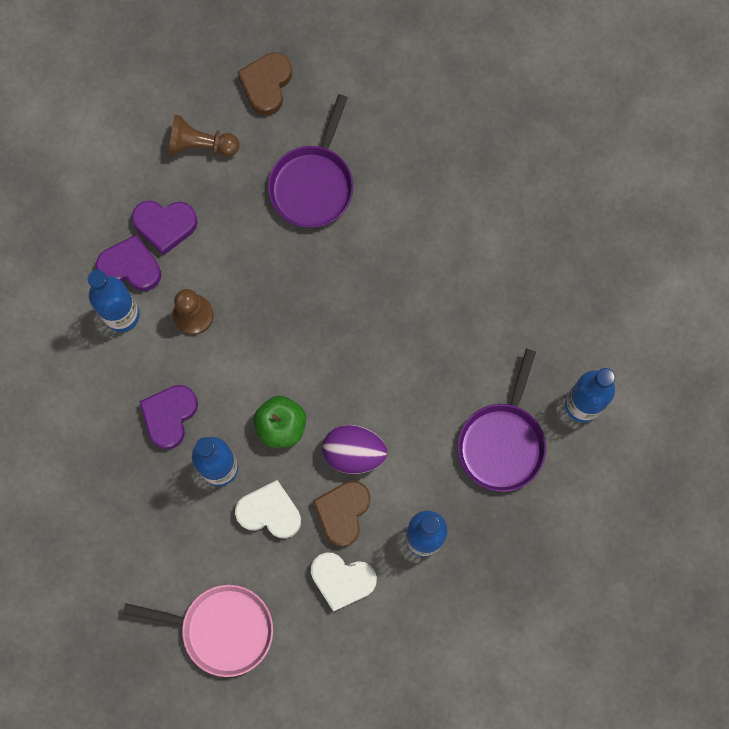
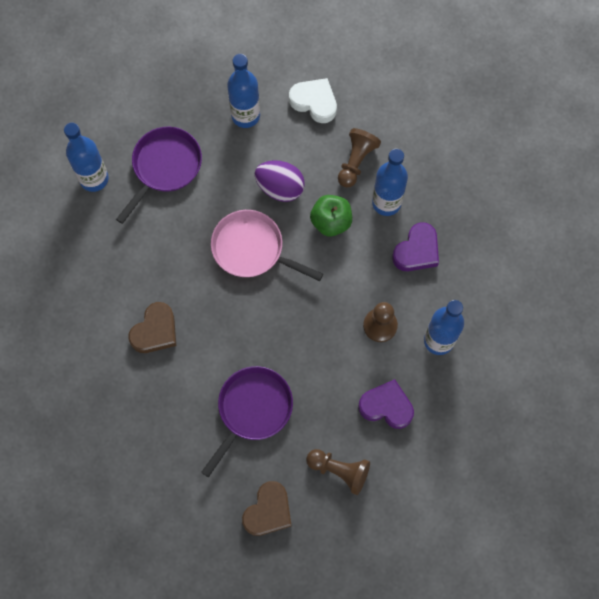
camera: 165 degrees left, 5 degrees down
purple heart [96,234,161,291] -> none
pink pan [123,585,273,677] -> pink pan moved to [211,210,323,281]
white heart [235,480,301,538] -> brown pawn [338,128,381,188]
brown heart [313,481,371,547] -> brown heart moved to [128,302,176,353]

